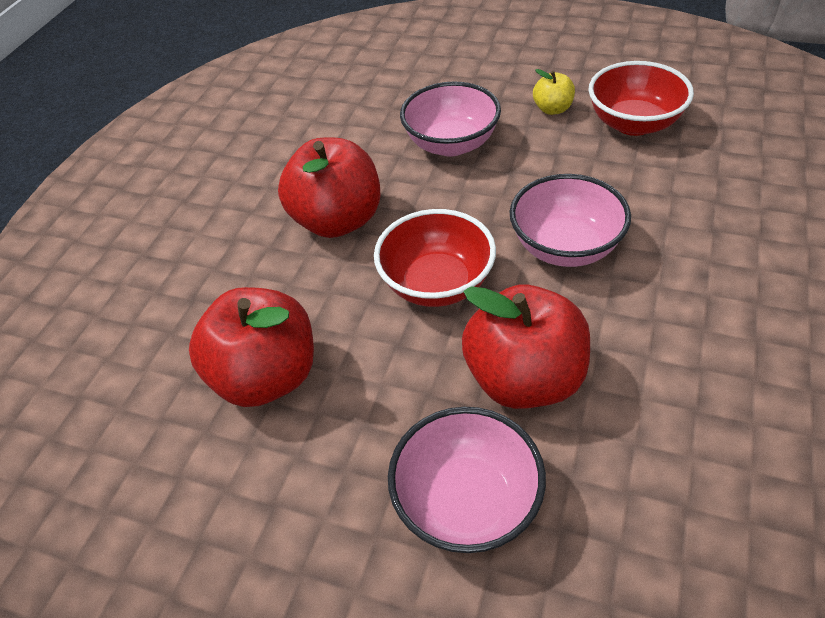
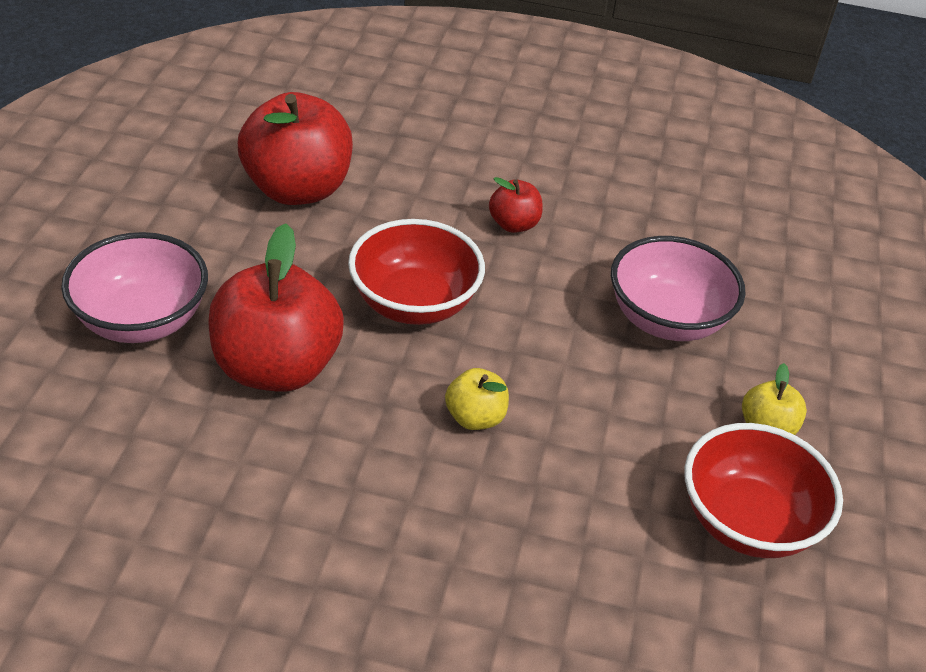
camera: 75 degrees right, 5 degrees down
red apple [278,138,380,238] -> red apple [489,177,543,233], size x0.47
pink bowl [510,174,631,267] -> yellow apple [445,368,509,430]

